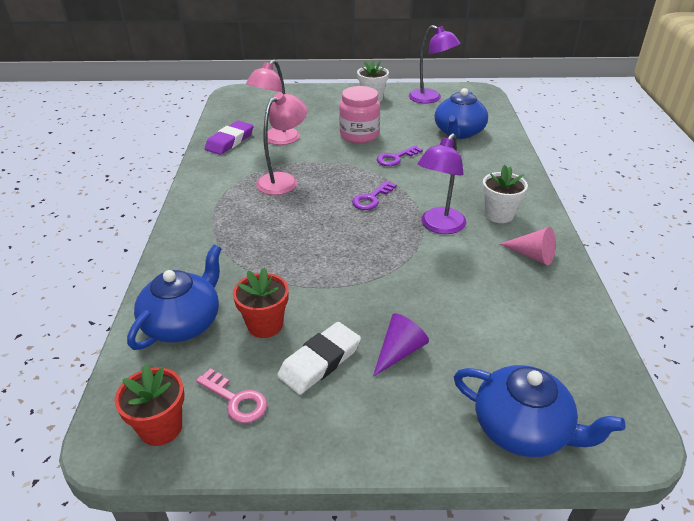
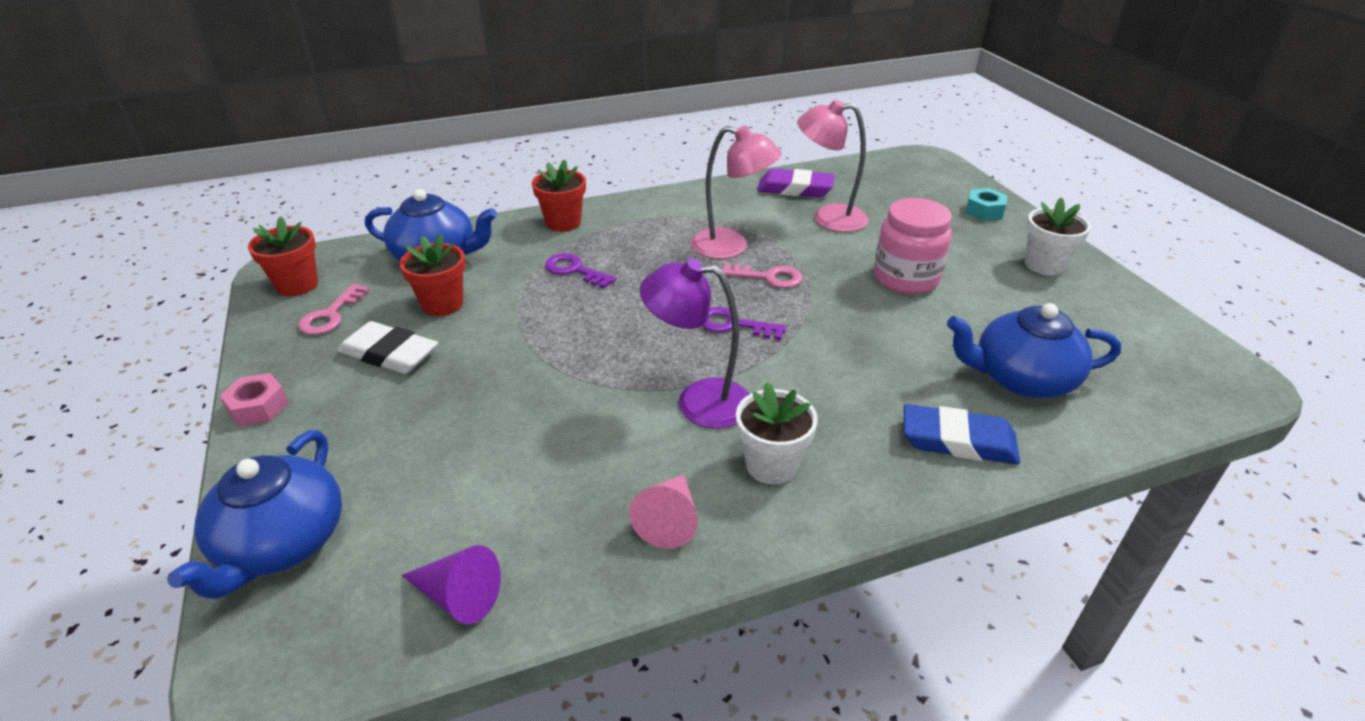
camera: 70 degrees right, 0 degrees up
purple cone [373,313,429,377] -> purple cone moved to [401,545,501,624]
purple key [377,145,423,166] -> purple key moved to [545,253,616,289]
purple lamp [409,25,461,103] -> none
none -> pink nut [220,373,289,427]
none -> red flower pot [532,159,586,232]
none -> pink key [722,263,803,288]
none -> blue eraser [904,404,1020,464]
none -> turquoise nut [966,188,1007,221]

